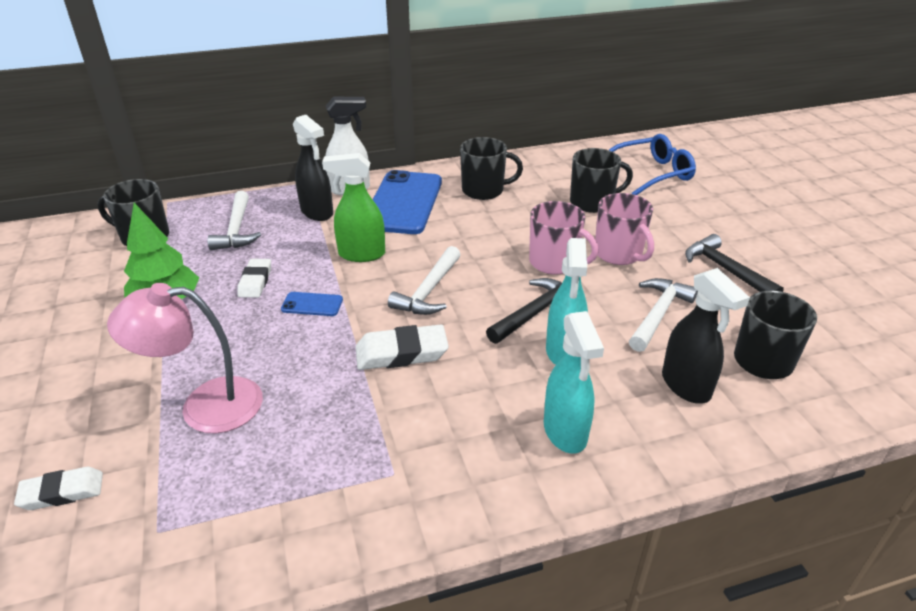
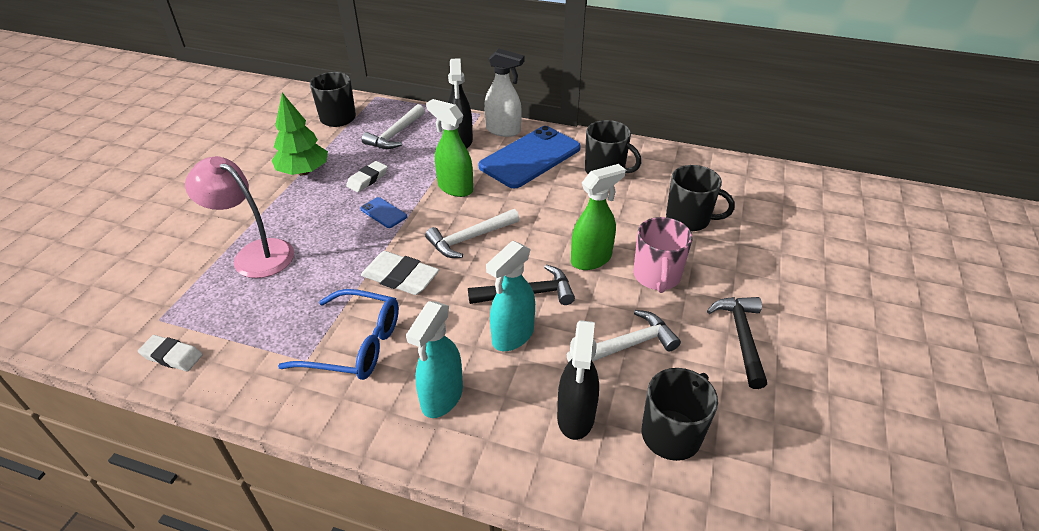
camera: 35 degrees right, 5 degrees up
white eraser [14,467,103,510] -> white eraser moved to [138,335,203,371]
pink mug [529,201,598,275] -> green spray bottle [571,164,626,270]
blue glasses [609,134,696,195] -> blue glasses moved to [278,289,399,380]

